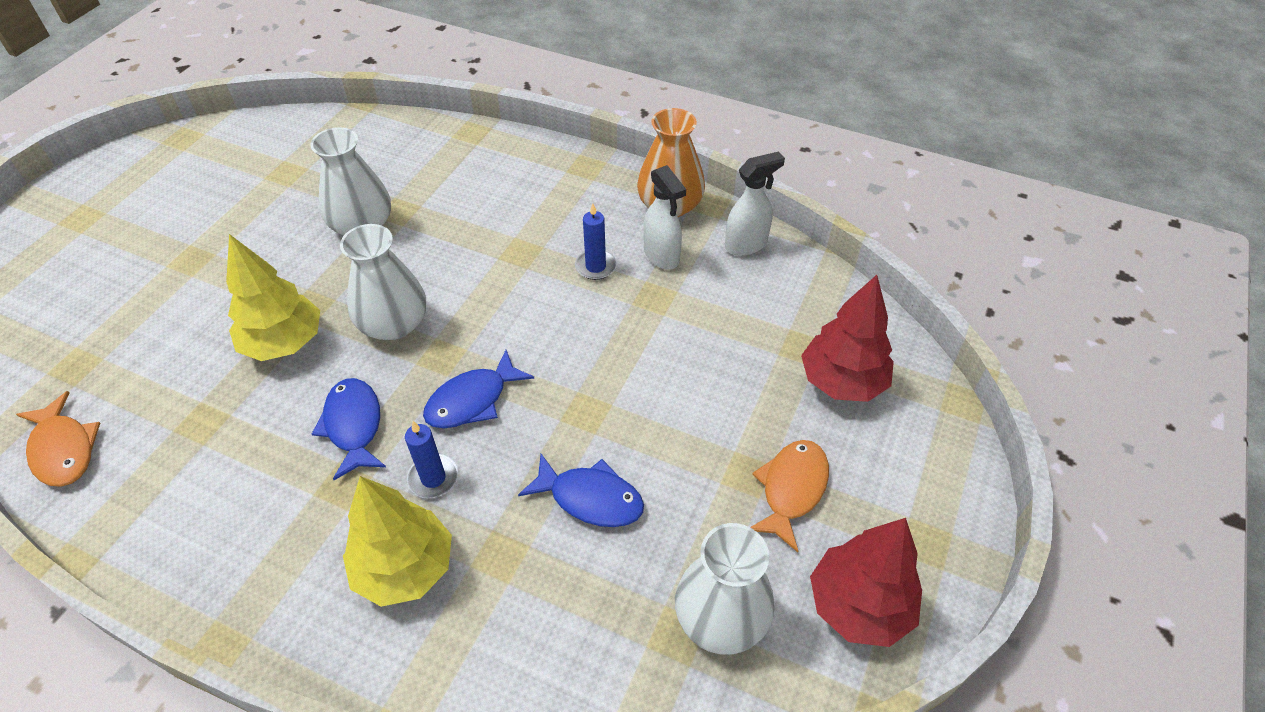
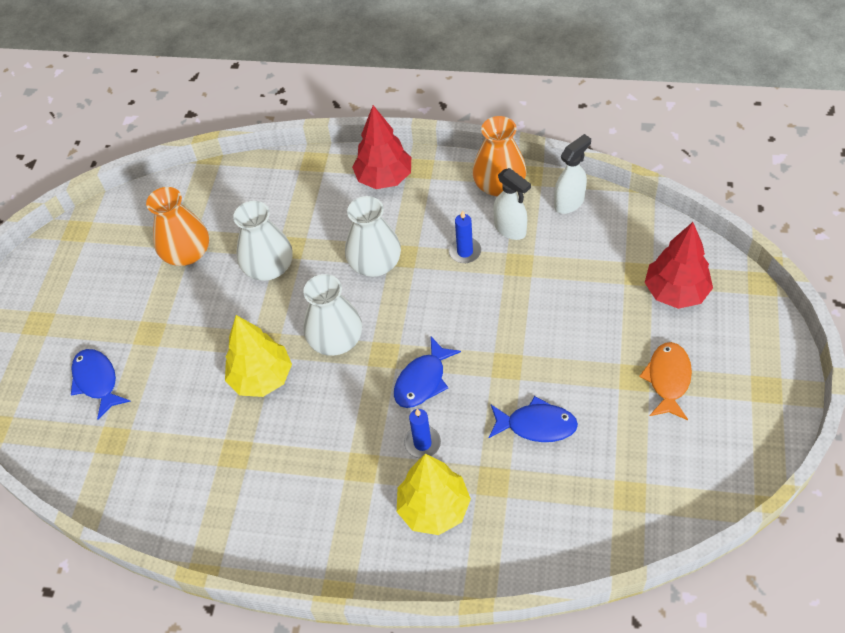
camera: 10 degrees left, 5 degrees up
orange fish [16,391,100,487] -> none
blue fish [312,378,386,480] -> blue fish moved to [71,349,131,420]
white vase [675,523,774,655] -> white vase moved to [345,196,401,277]
red tree [810,518,922,647] -> red tree moved to [352,105,411,189]
none -> orange vase [146,187,209,266]

